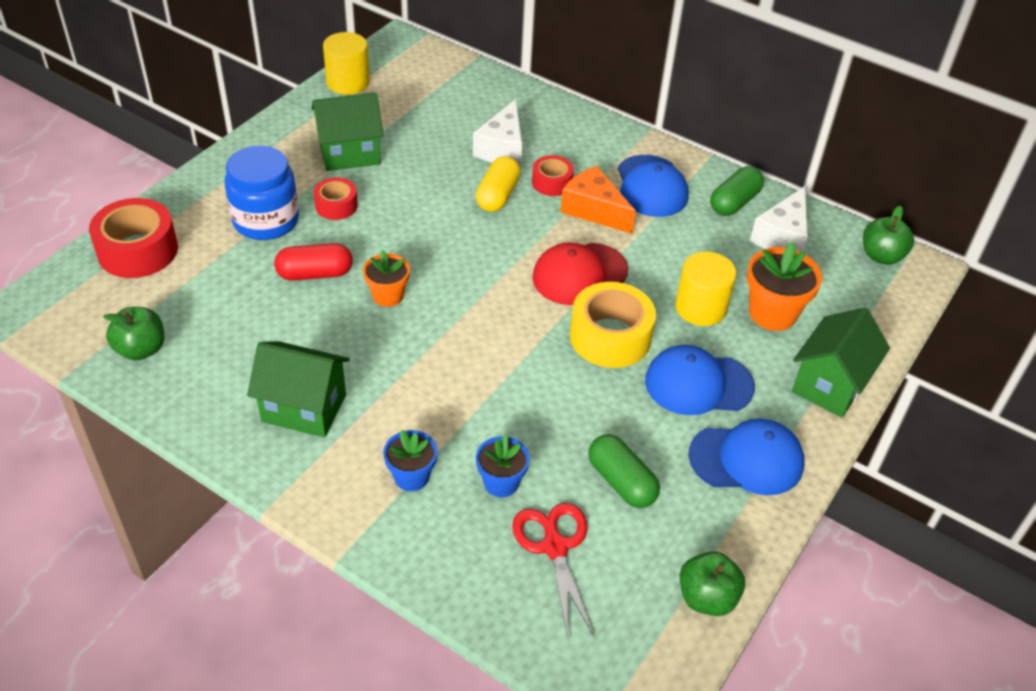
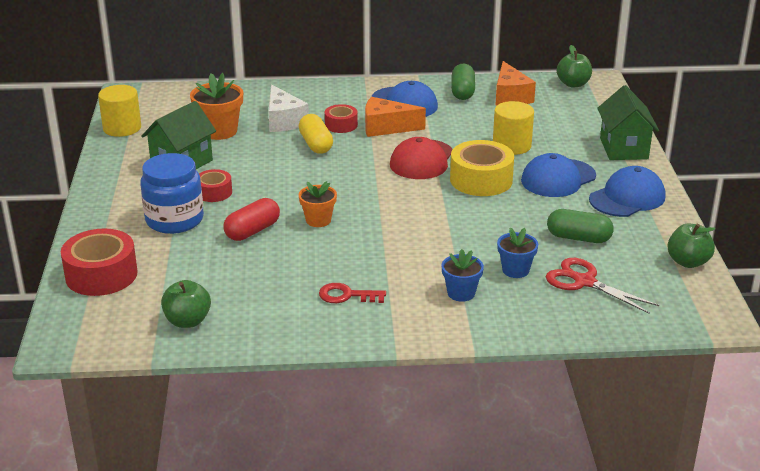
camera: 35 degrees left, 15 degrees down
green house [247,341,350,438] -> red key [319,283,386,303]
orange flower pot [747,242,822,331] -> orange flower pot moved to [190,73,243,140]
white cheese [750,186,808,252] -> orange cheese [495,61,536,106]

